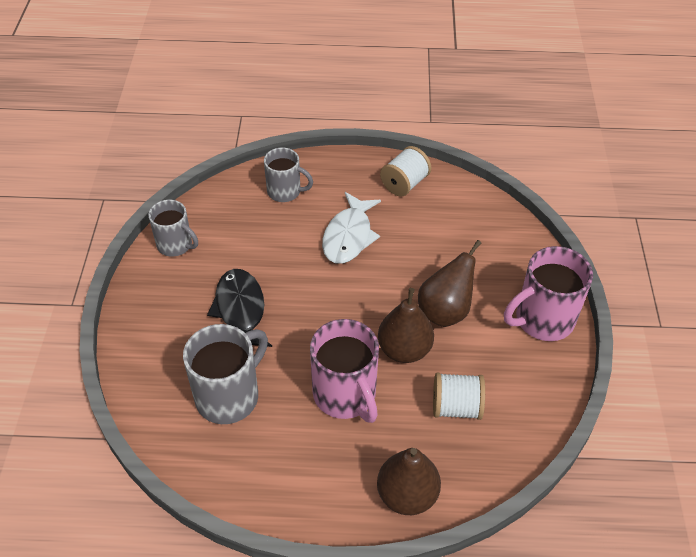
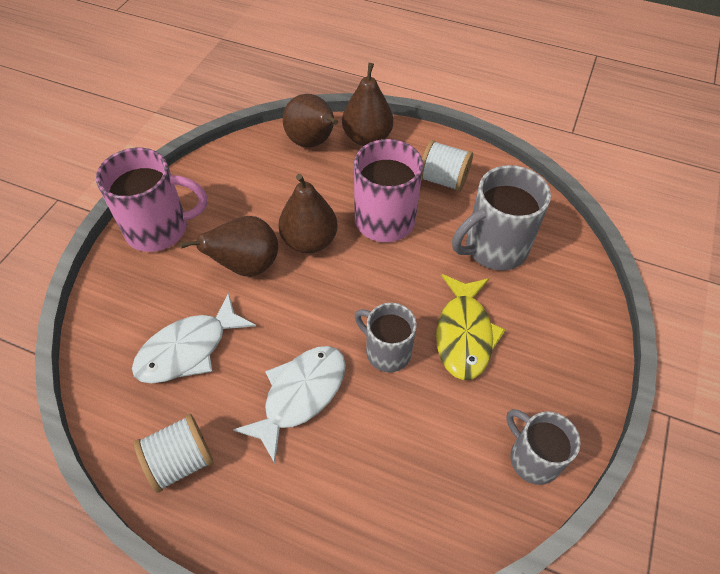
camera: 160 degrees left, 5 degrees up
black fish [207,269,272,347] -> yellow fish [436,274,505,380]
grey mug [264,148,313,202] -> grey mug moved to [355,303,417,372]
white spool [433,373,485,420] -> white spool moved to [421,140,473,192]
none -> white fish [132,292,256,383]
none -> brown pear [283,94,338,147]

